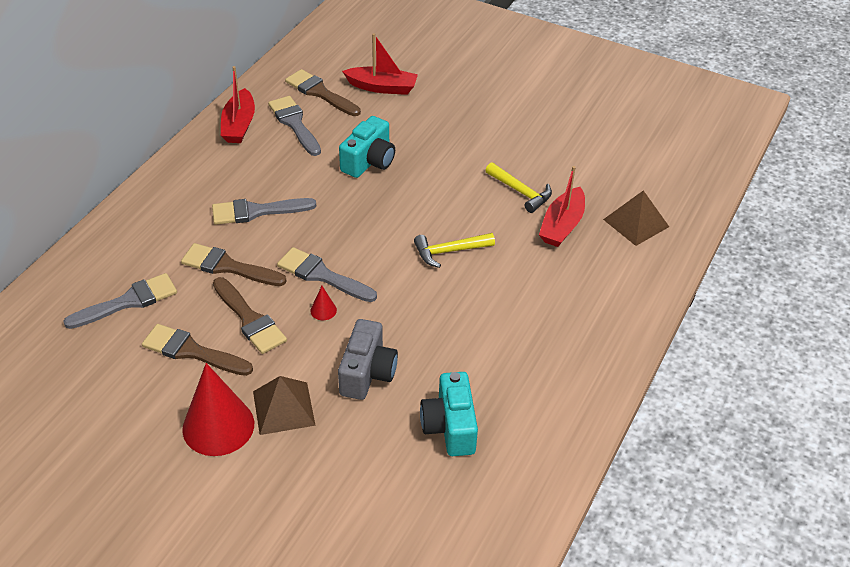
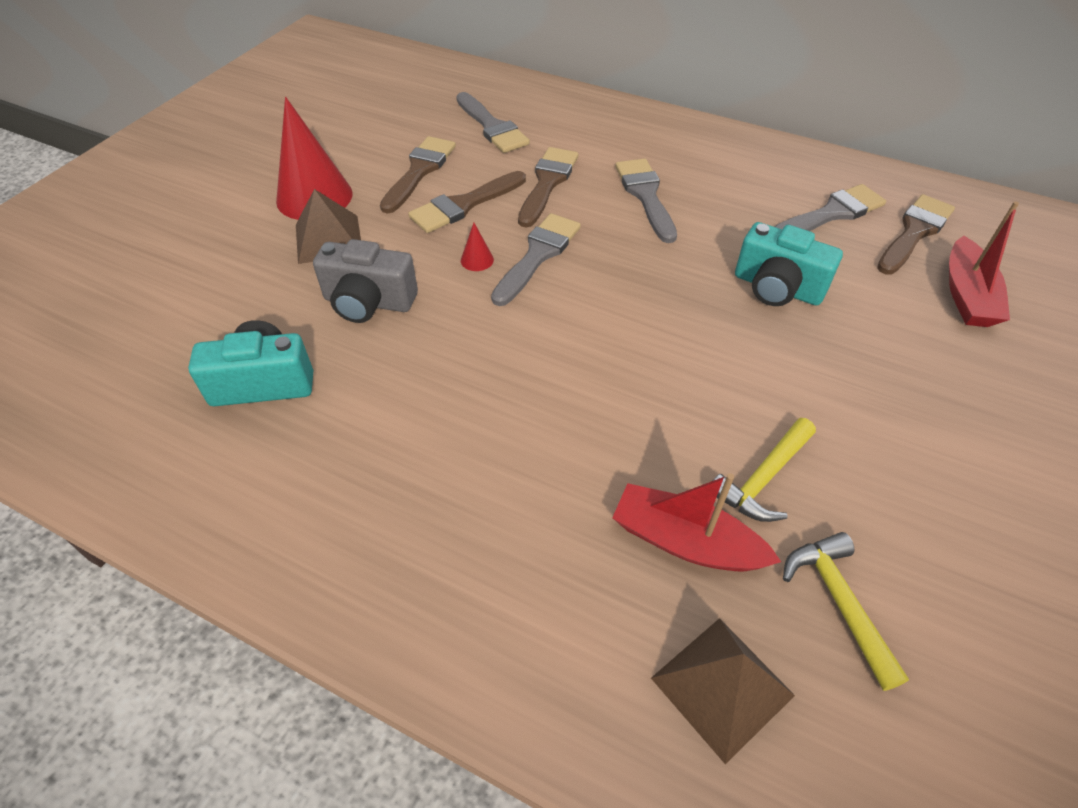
camera: 90 degrees right, 5 degrees up
red boat [221,66,255,143] -> none
yellow hammer [414,233,495,268] -> yellow hammer moved to [783,532,909,691]

